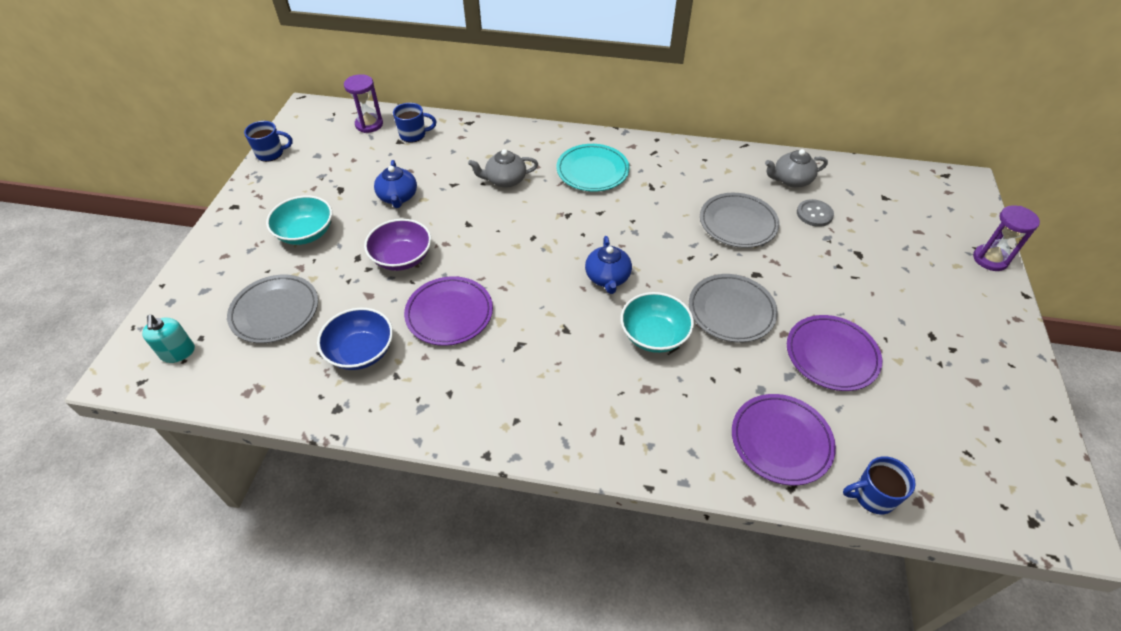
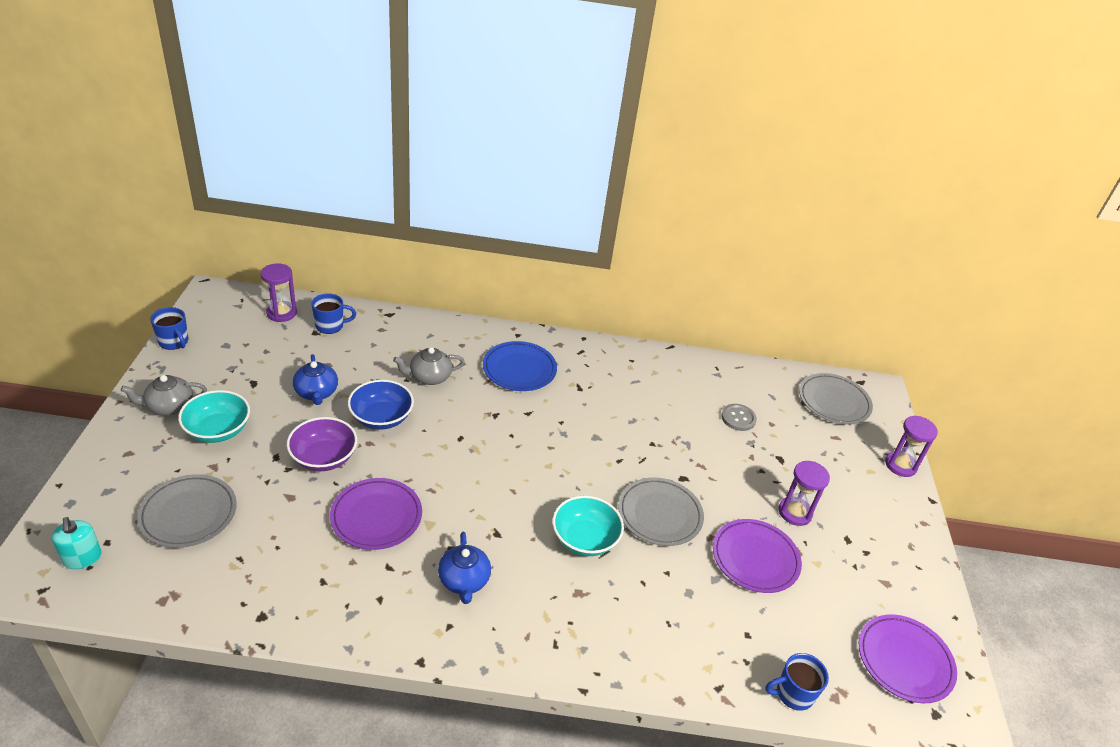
camera: 10 degrees left, 10 degrees down
blue mug [244,121,293,162] -> blue mug turned 60 degrees clockwise [150,307,189,350]
blue bowl [317,308,393,370] -> blue bowl moved to [348,380,414,430]
turquoise plate [556,144,630,192] -> blue plate [483,341,557,391]
blue teapot [585,236,632,294] -> blue teapot moved to [438,532,491,604]
grey plate [700,193,779,248] -> grey plate moved to [799,373,873,425]
purple plate [732,394,836,485] -> purple plate moved to [859,614,957,703]
grey teapot [765,149,828,187] -> grey teapot moved to [121,375,207,416]
none -> purple hourglass [779,461,830,526]

